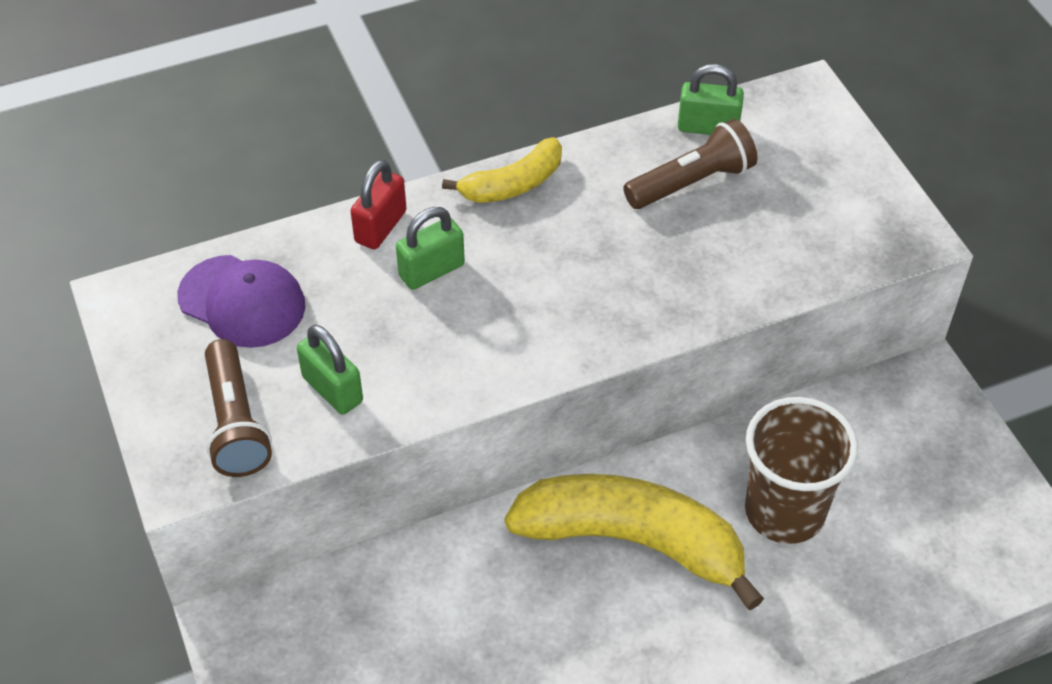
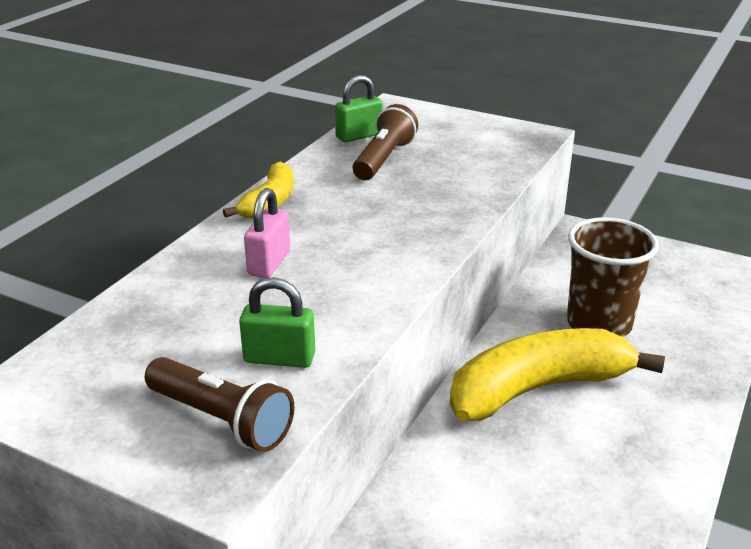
camera: 40 degrees left, 20 degrees down
purple cap [177,255,305,348] -> none
red padlock [350,160,406,249] -> none
green padlock [396,207,465,290] -> pink padlock [244,188,290,278]

